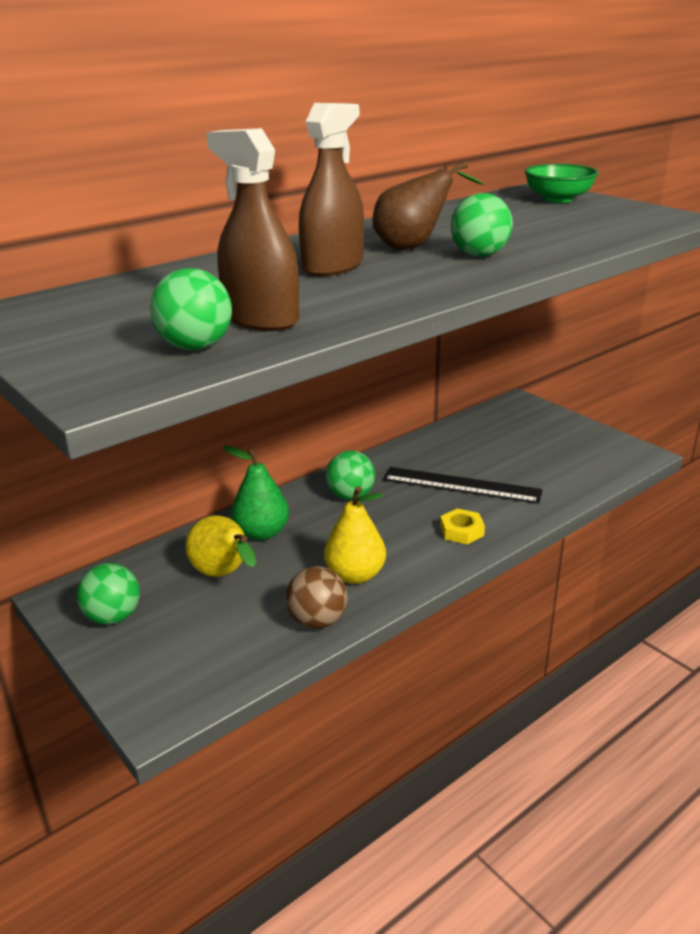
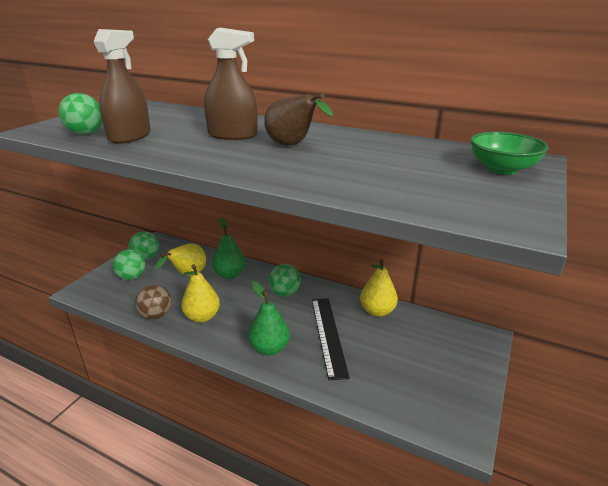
camera: 65 degrees right, 0 degrees up
yellow nut [440,508,485,544] -> green pear [248,281,290,355]
green ball [451,193,513,257] -> green ball moved to [113,249,145,280]
none -> yellow pear [360,259,398,317]

